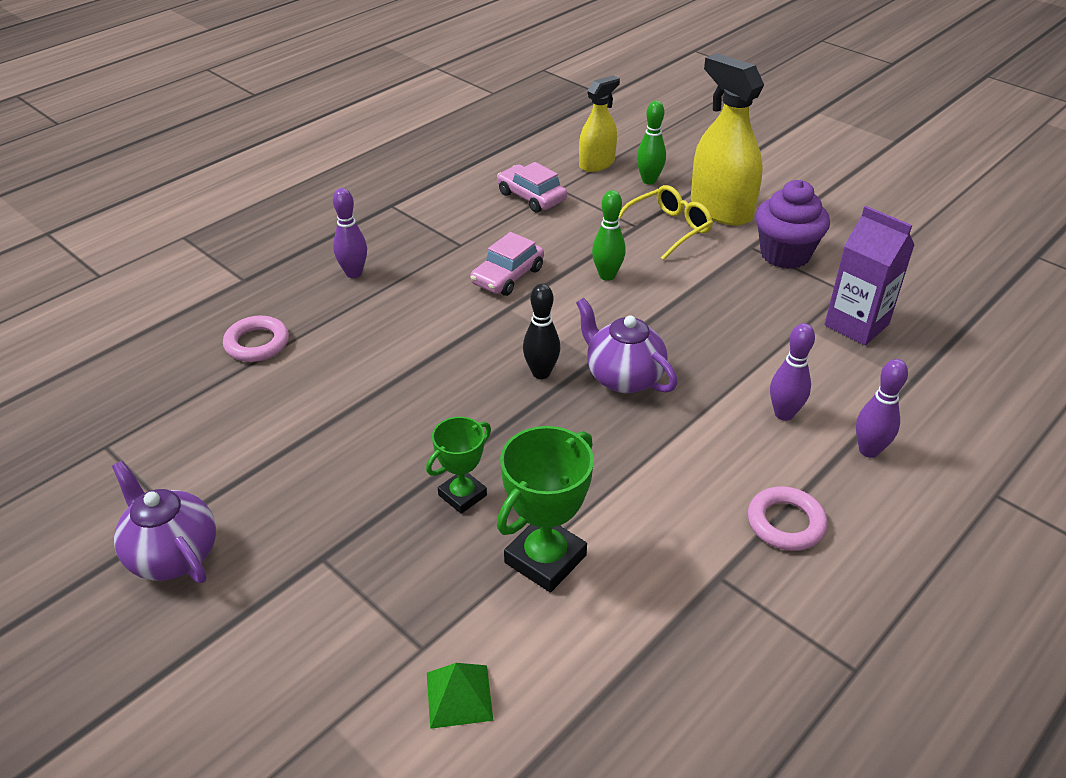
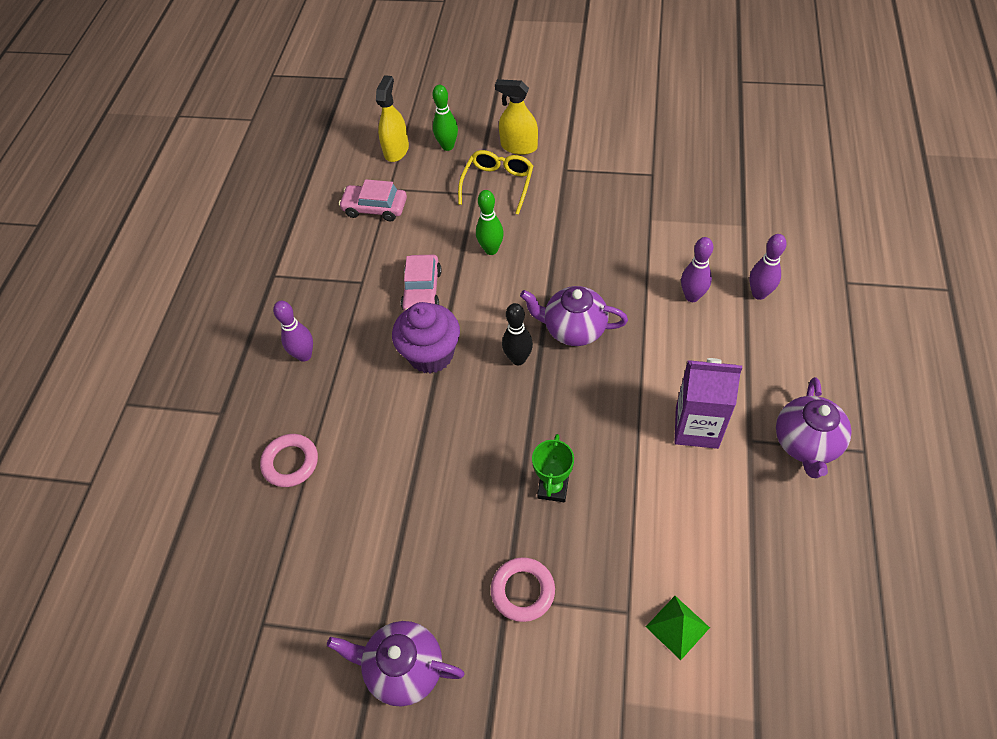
camera: 30 degrees left, 15 degrees up
green trophy [497,426,594,592] -> none
yellow spray bottle [691,53,764,226] -> yellow spray bottle [495,79,538,155], size x0.62
pink ring [748,486,828,551] -> pink ring moved to [491,557,555,622]
purple cupcake [756,180,830,269] -> purple cupcake moved to [392,302,460,374]
purple carton [825,206,915,345] -> purple carton moved to [674,358,742,449]
none -> purple teapot [776,377,851,478]

